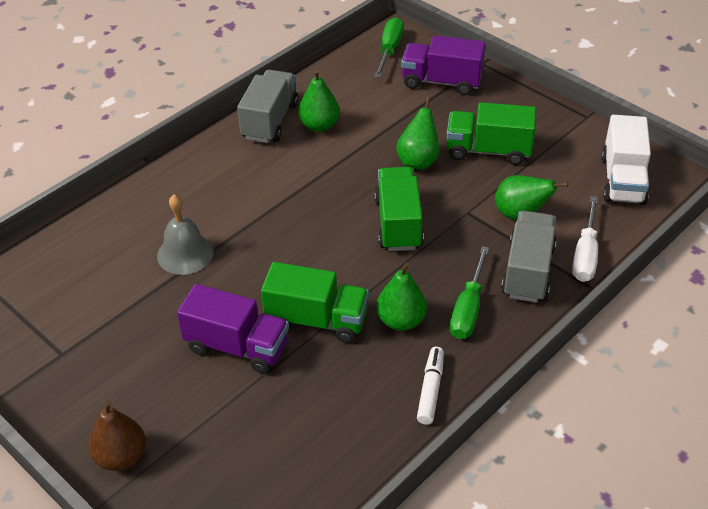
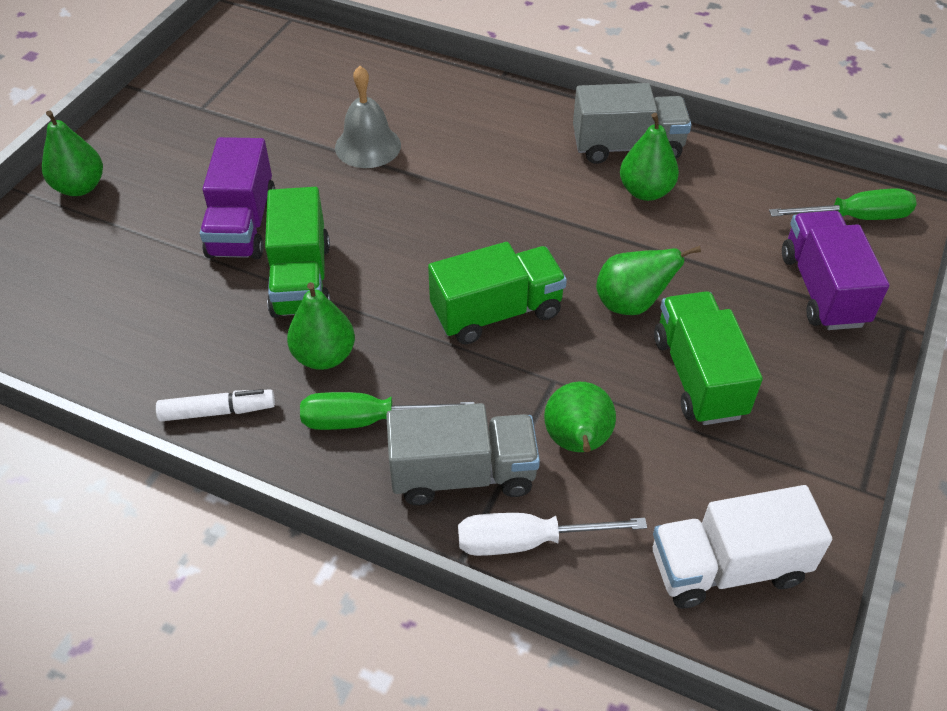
camera: 70 degrees right, 5 degrees up
brown pear [88,400,146,471] -> green pear [42,110,103,196]

